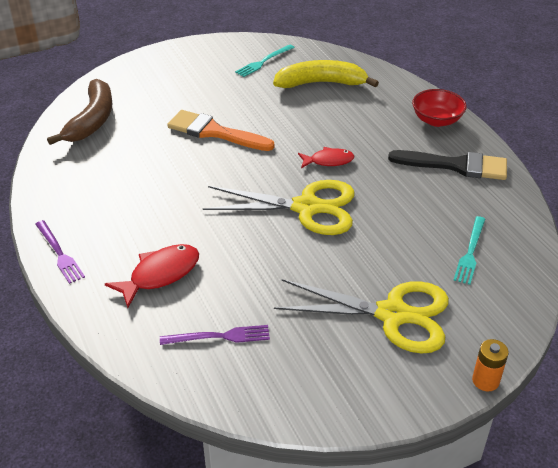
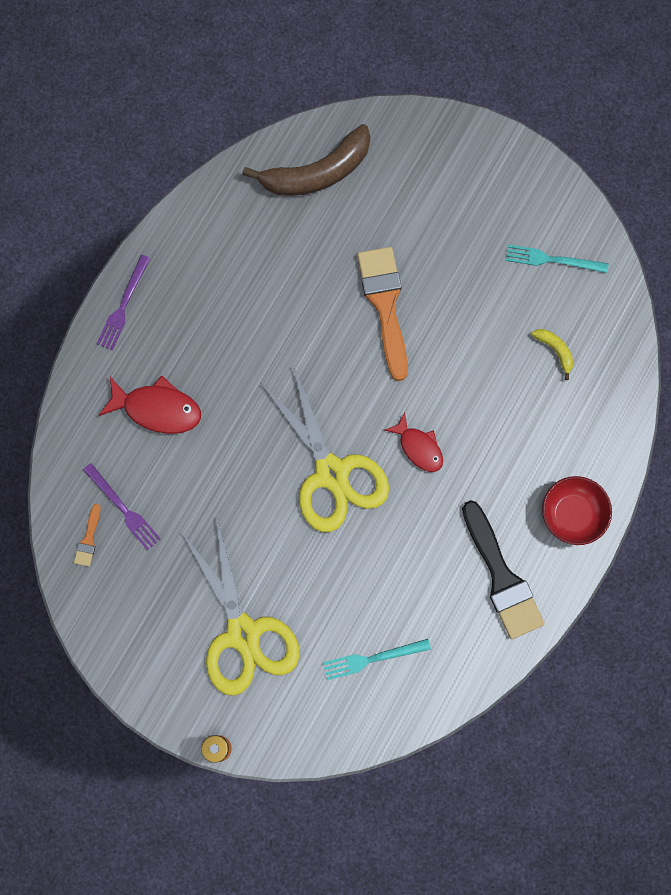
camera: 55 degrees right, 35 degrees up
yellow banana [273,60,379,88] -> yellow banana [532,329,573,380], size x0.44
none -> orange brush [74,504,101,567]

